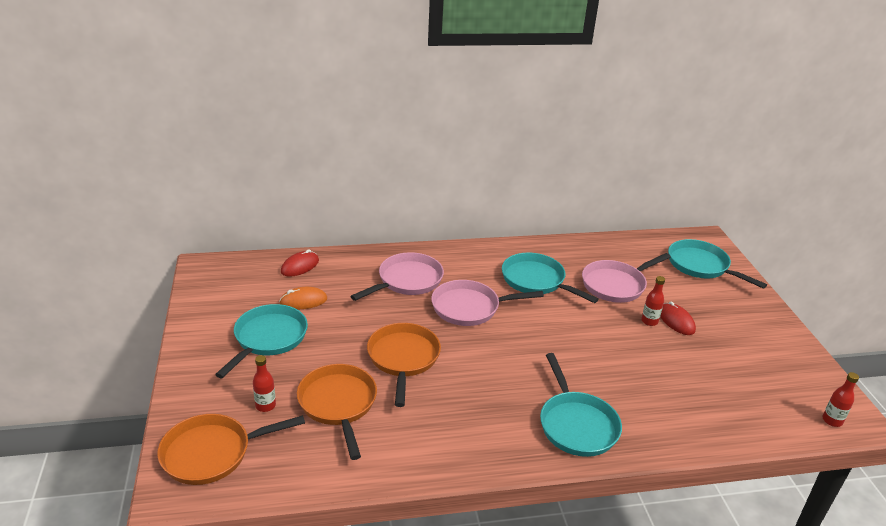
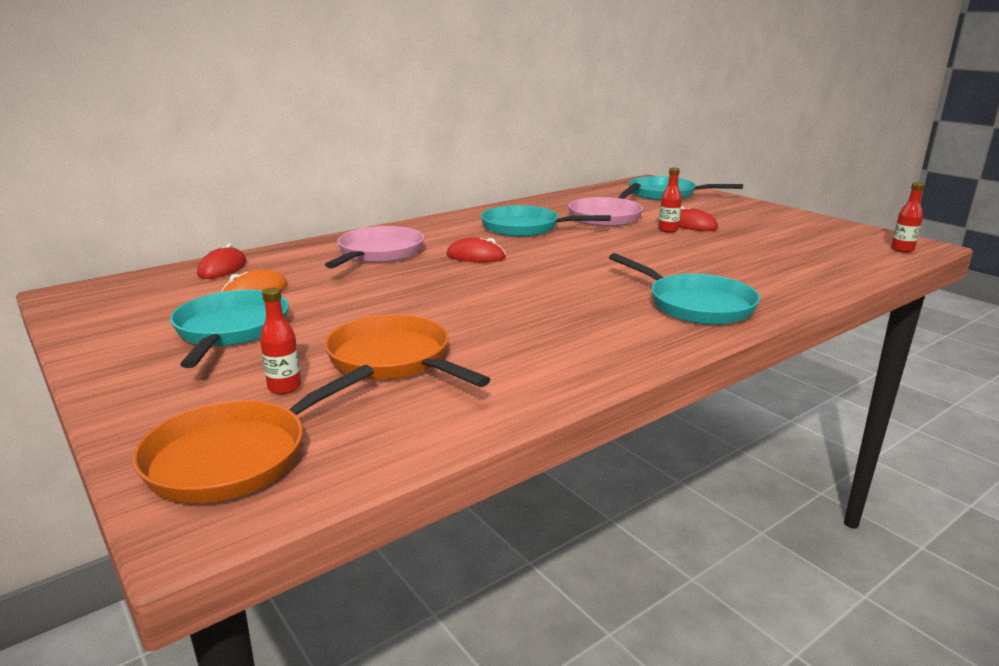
camera: 25 degrees left, 10 degrees down
orange pan [367,323,441,407] -> none
pink pan [431,280,544,326] -> red mouse [446,237,506,262]

